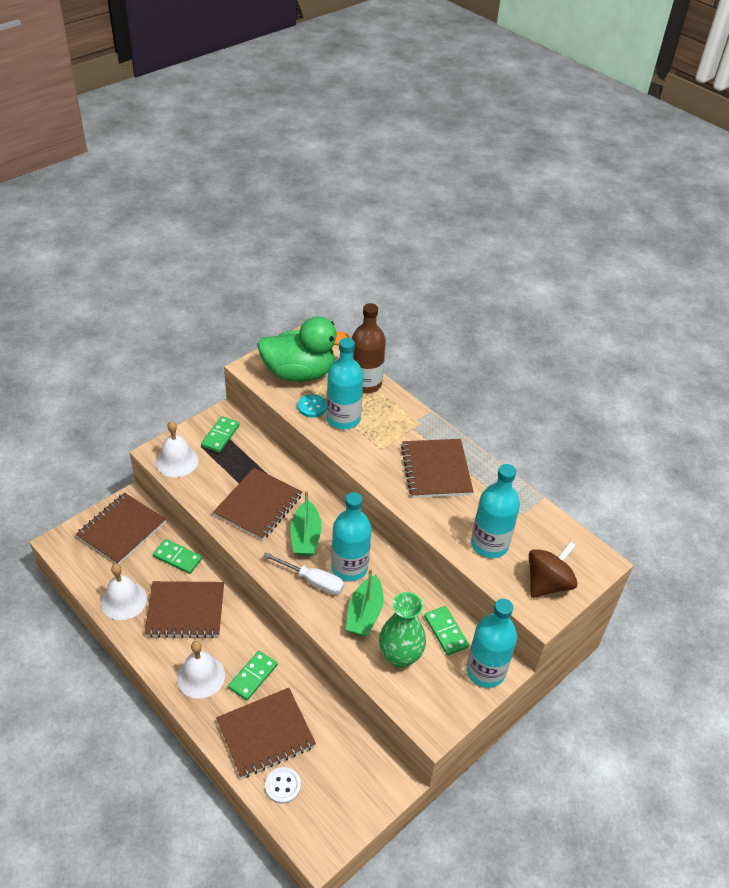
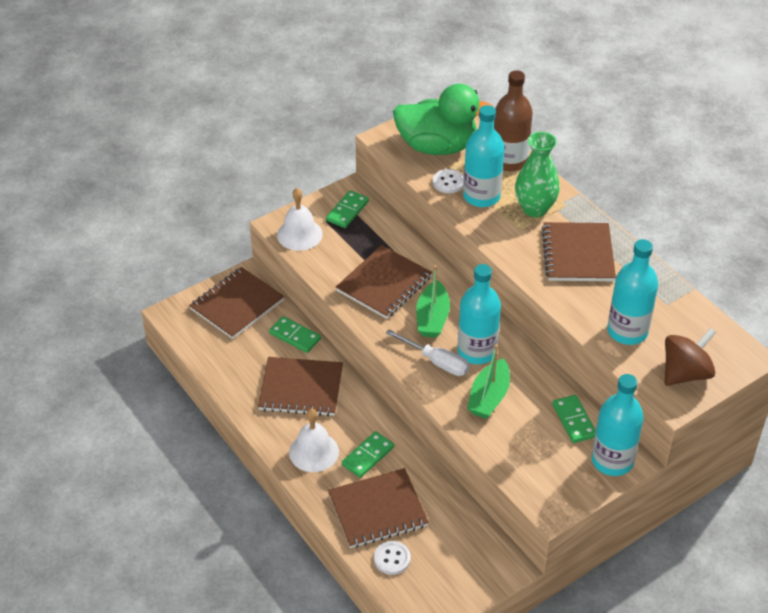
camera: 10 degrees right, 0 degrees up
white bell [101,564,147,620] -> none
turquoise button [298,394,327,418] -> white button [433,169,464,193]
green vase [379,592,426,668] -> green vase moved to [515,132,560,217]

